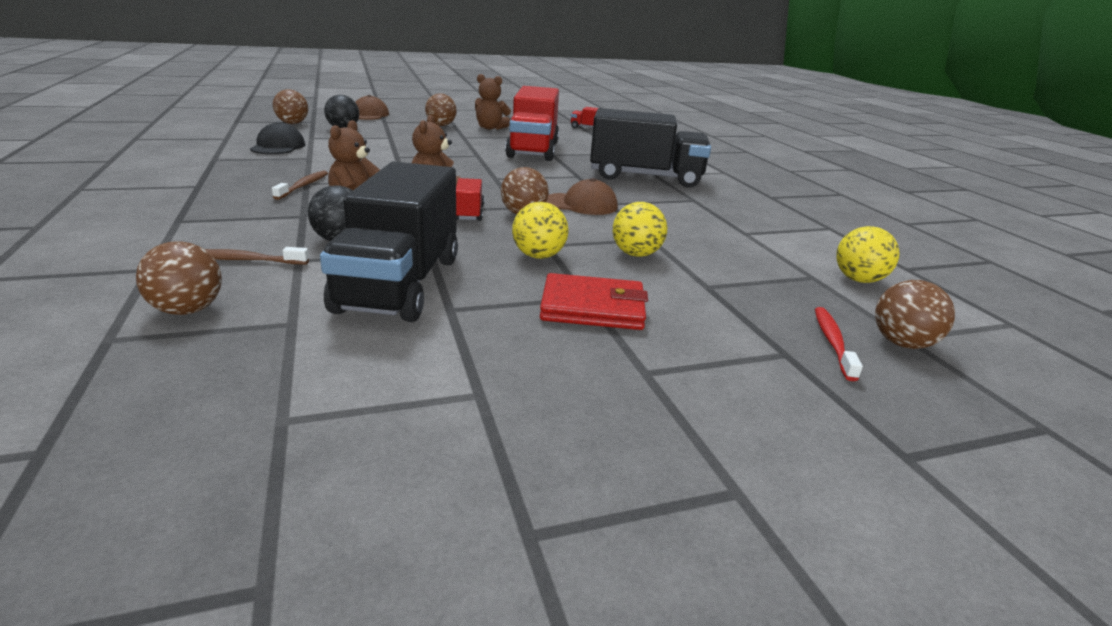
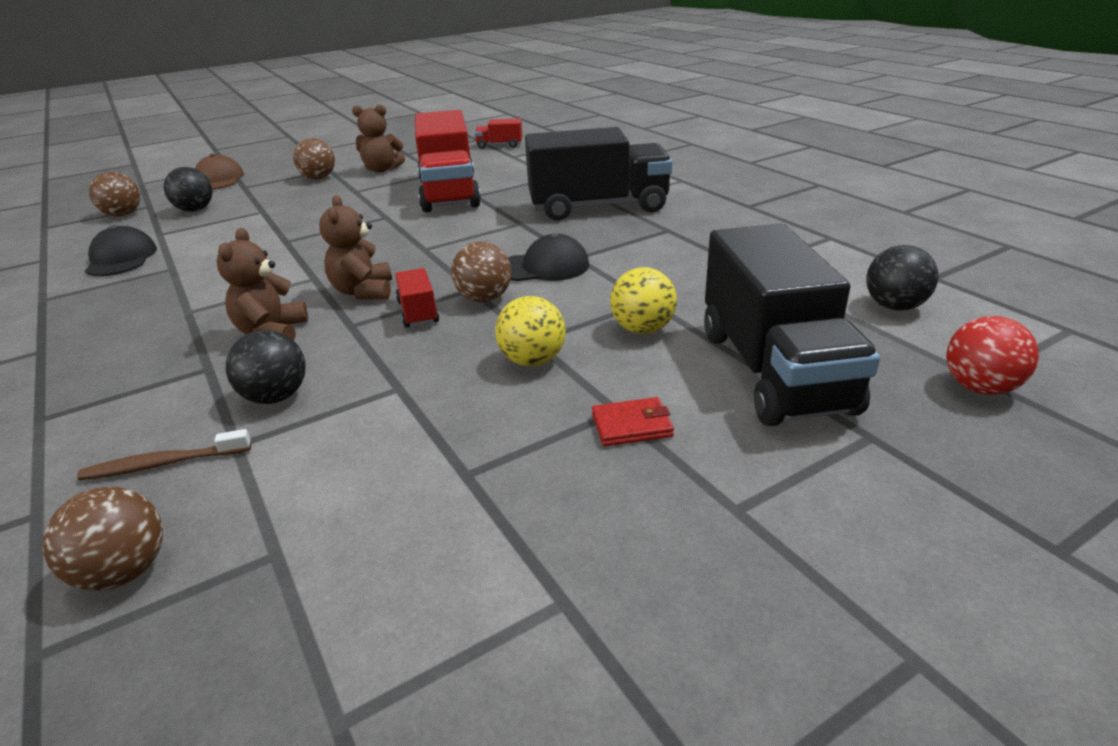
camera: 10 degrees left, 5 degrees up
brown toothbrush [272,171,328,200] -> none
black truck [320,162,458,322] -> black truck moved to [704,224,880,426]
red wallet [540,273,648,330] -> red wallet [592,397,674,446], size x0.58
brown cap [547,178,618,215] -> black cap [508,233,589,281]
red toothbrush [815,307,863,381] -> none
yellow ball [836,226,900,283] -> black ball [866,245,938,310]
brown ball [875,280,955,349] -> red ball [946,316,1039,395]

